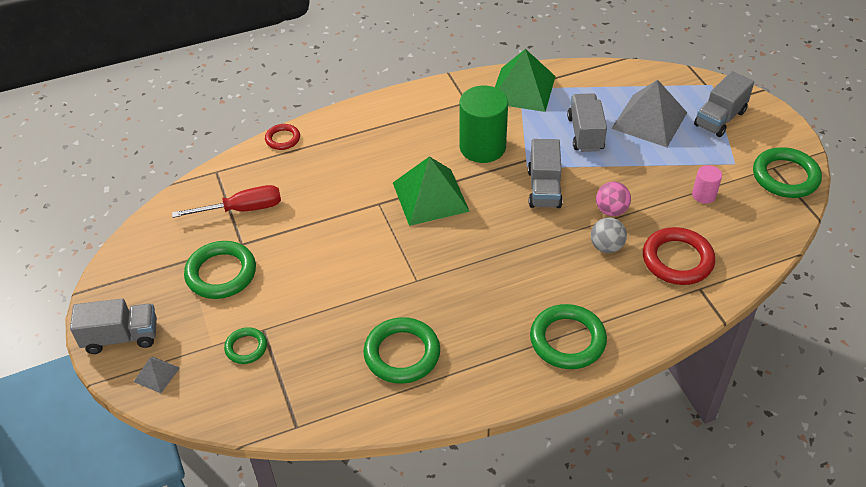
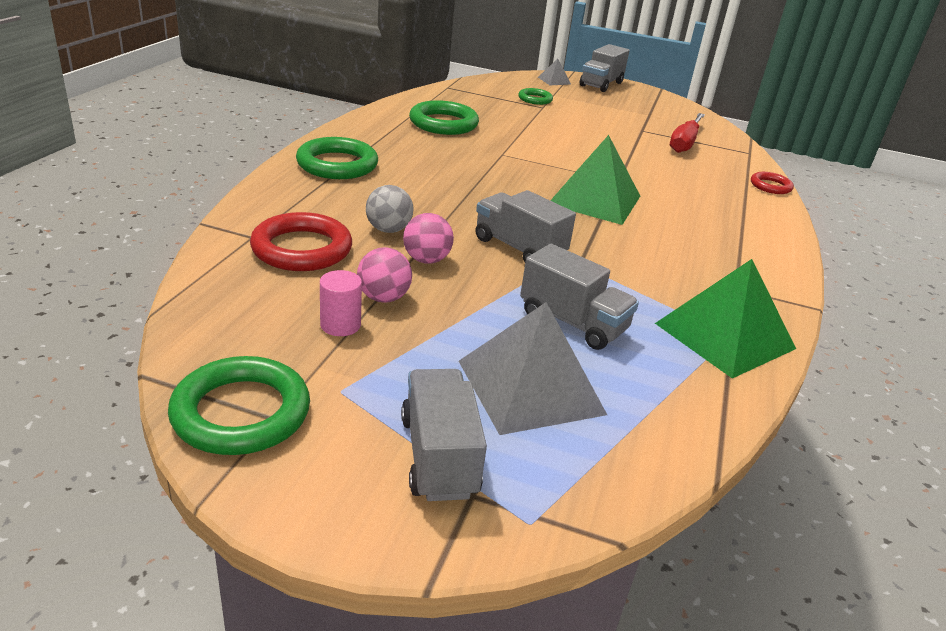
camera: 125 degrees right, 15 degrees down
green ring [184,241,256,299] -> none
green cylinder [460,86,508,163] -> none
none -> pink ball [357,247,412,303]

